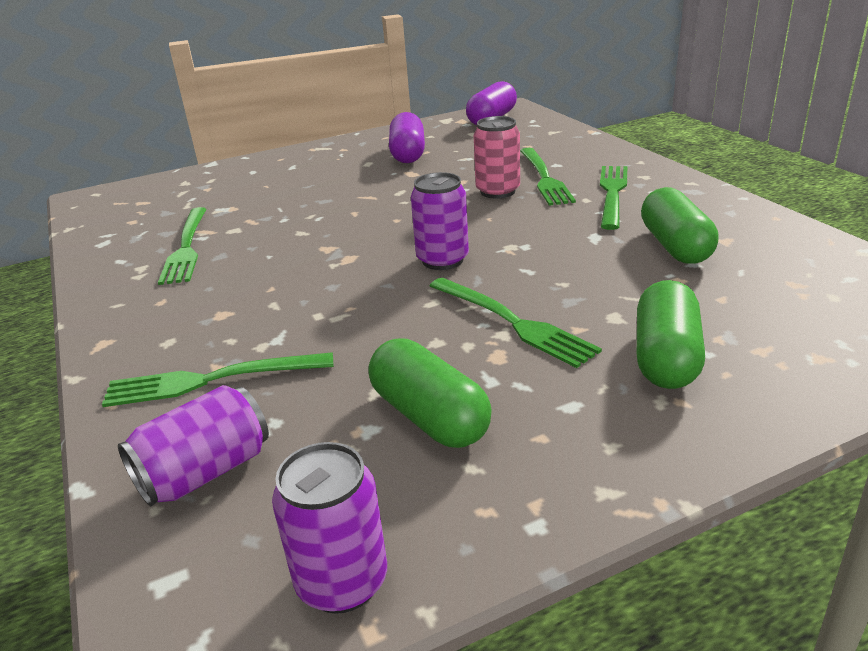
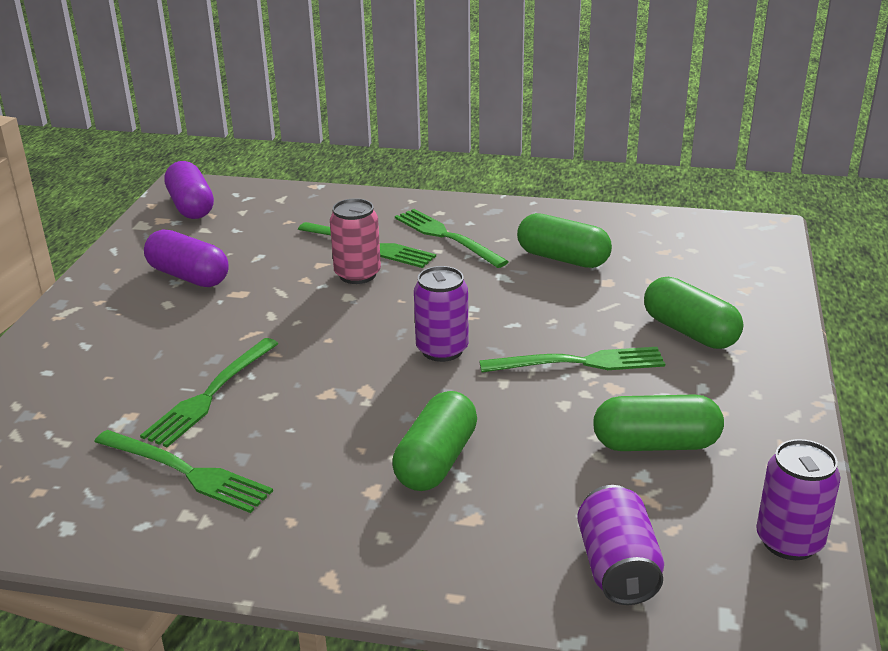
camera: 55 degrees left, 0 degrees up
green fork [102,352,334,407] -> green fork moved to [140,338,279,447]
none -> green capsule [392,391,477,491]

